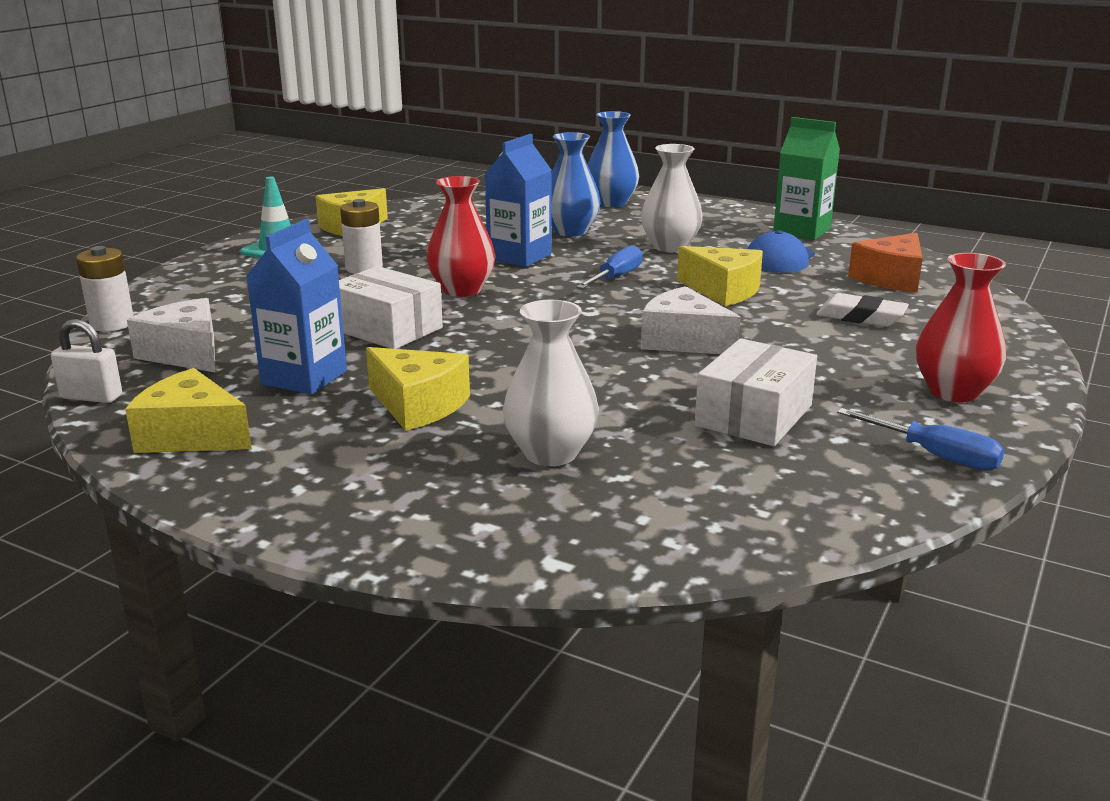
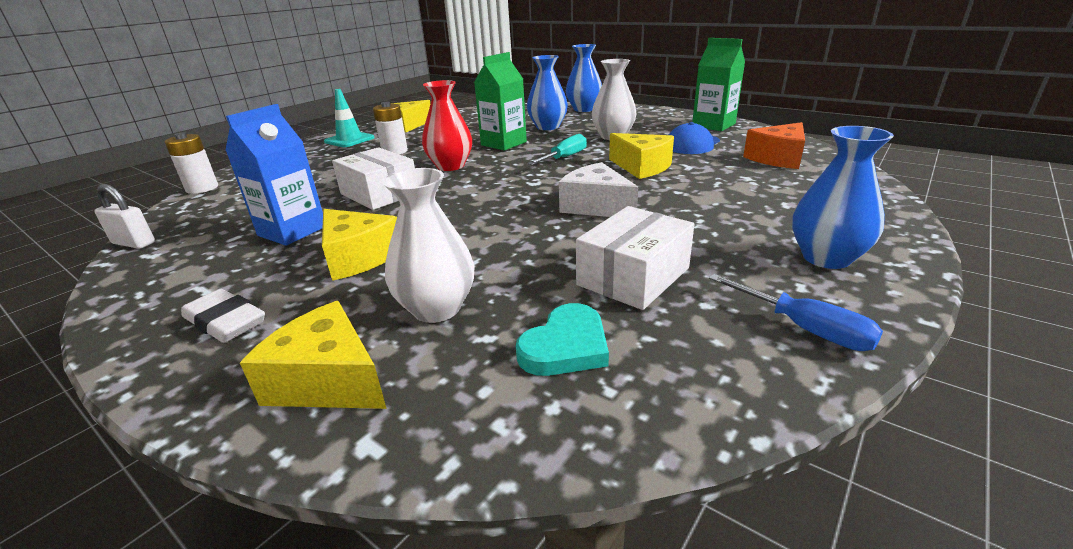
camera: 10 degrees right, 5 degrees up
yellow cheese [125,368,252,453] -> yellow cheese moved to [240,301,387,409]
white cheese [127,298,216,373] -> none
blue carton [485,134,551,267] -> green carton [474,52,527,150]
blue screwdriver [576,245,643,289] -> turquoise screwdriver [527,134,587,165]
white eraser [816,293,909,327] -> white eraser moved to [181,289,265,343]
red vase [916,253,1006,402] -> blue vase [792,126,894,269]
none -> turquoise heart [516,303,609,376]

